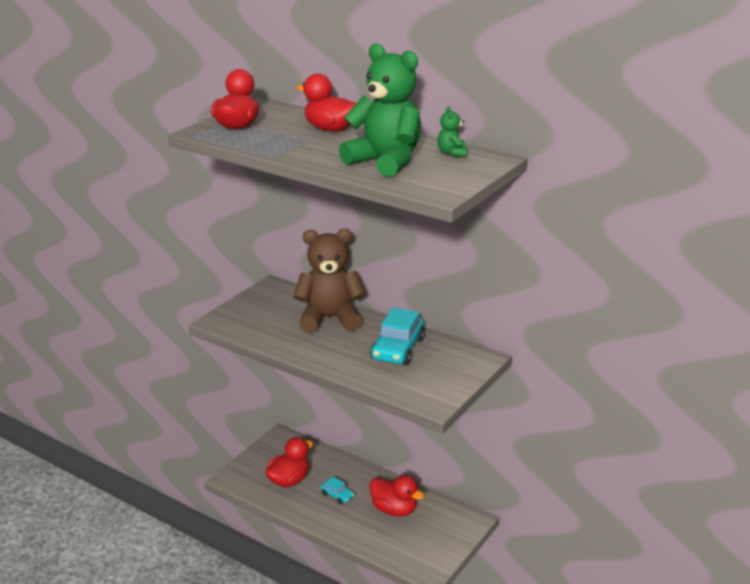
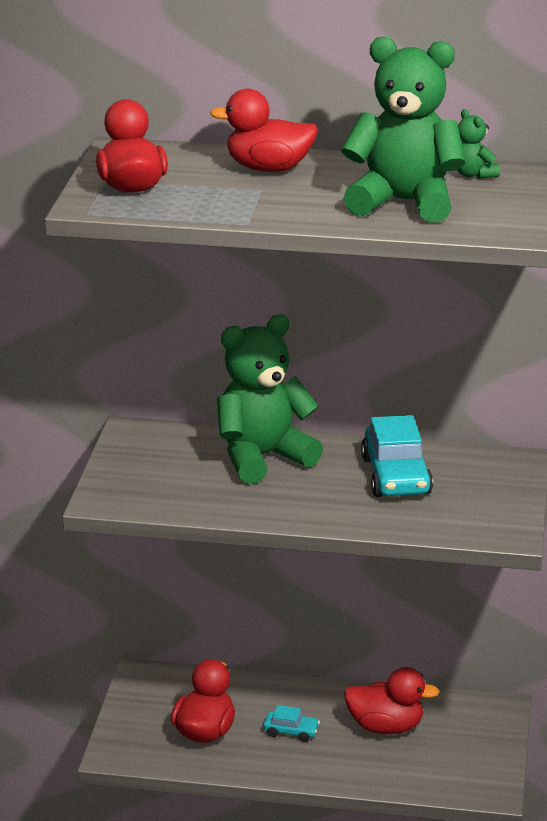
camera: 25 degrees left, 0 degrees up
brown teddy bear [293,228,366,333] -> green teddy bear [217,314,323,484]

